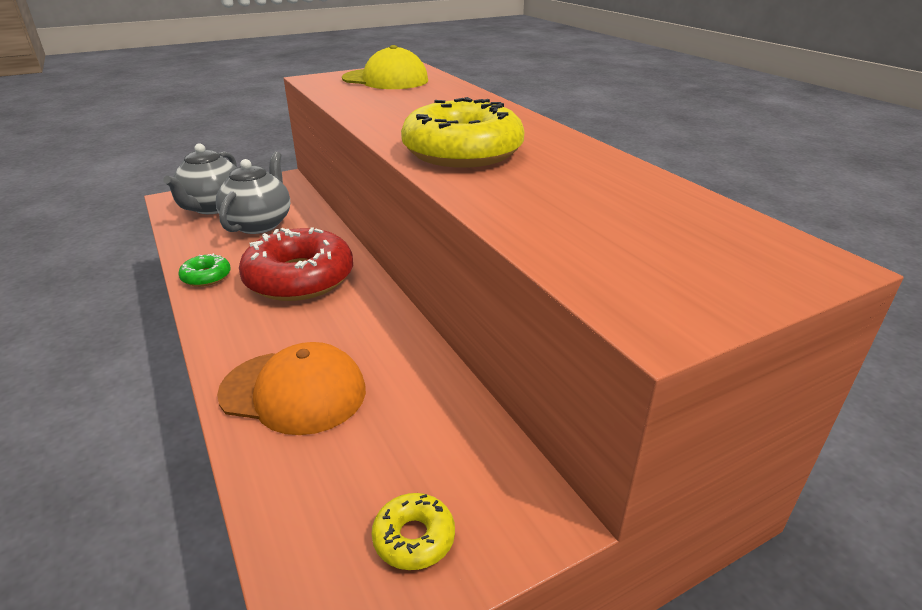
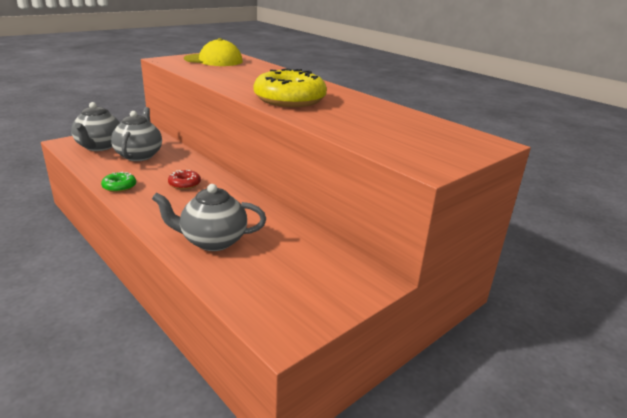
camera: 15 degrees left, 5 degrees down
orange cap [217,342,366,435] -> grey teapot [152,184,266,251]
red donut [239,227,353,301] -> red donut [168,170,201,190], size x0.45
yellow donut [371,493,455,570] -> none

